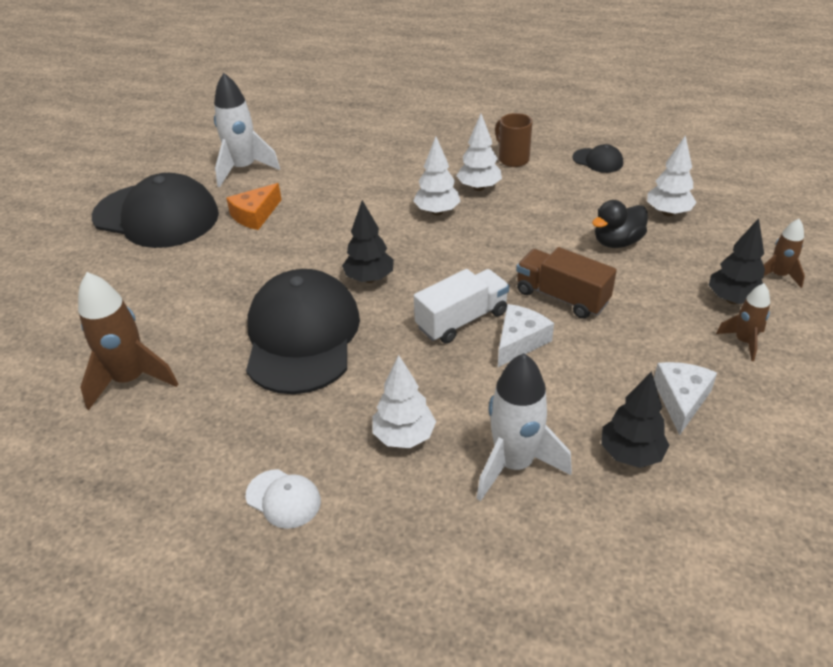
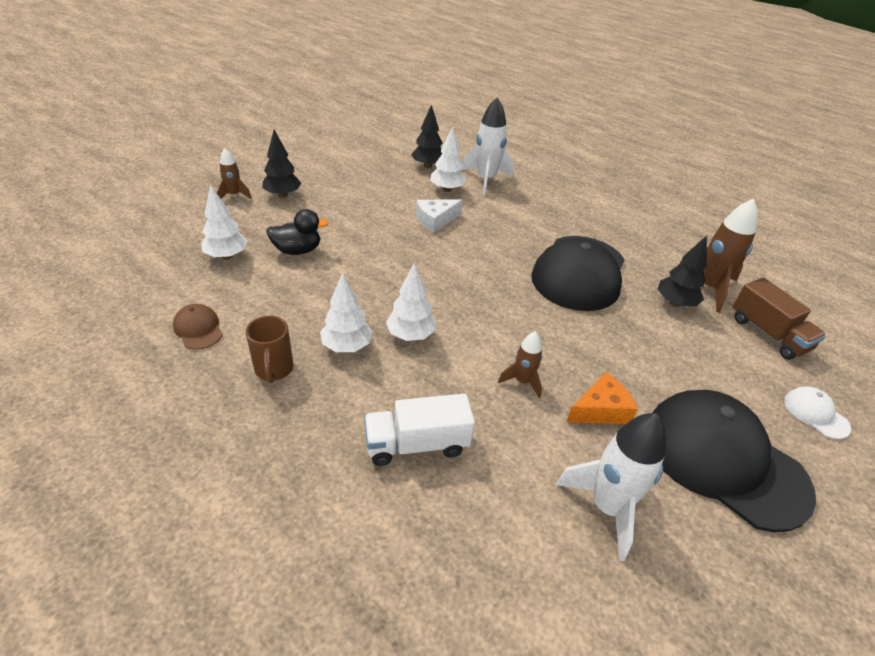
camera: 160 degrees left, 0 degrees up
white cap [246,469,321,529] -> white cap moved to [784,386,851,439]
black tree [342,200,394,283] -> black tree moved to [658,235,707,307]
white tree [372,355,436,448] -> white tree moved to [430,126,466,192]
white truck [414,269,509,344] -> white truck moved to [364,393,475,466]
brown truck [516,247,617,319] -> brown truck moved to [733,278,826,360]
black cap [573,144,623,173] -> brown cap [173,304,223,350]
white cheese [654,362,717,435] -> none
brown rocket [716,283,770,361] -> brown rocket moved to [498,331,543,398]

